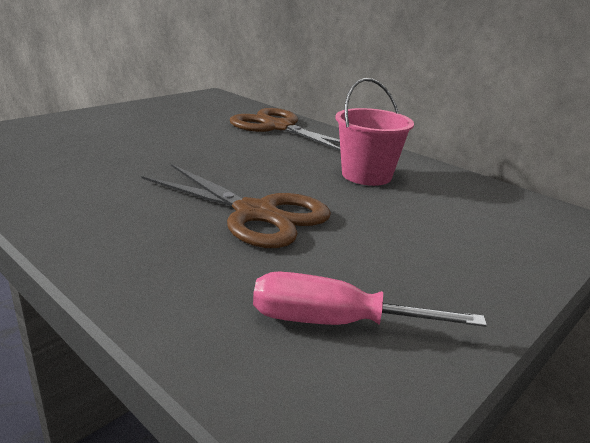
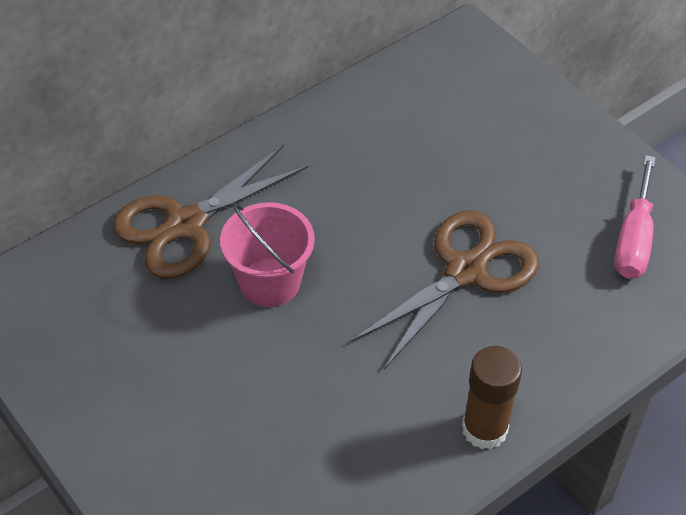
camera: 80 degrees left, 25 degrees up
pink bucket [335,78,414,186] -> pink bucket moved to [220,202,315,307]
none -> brown glue stick [462,346,522,449]

